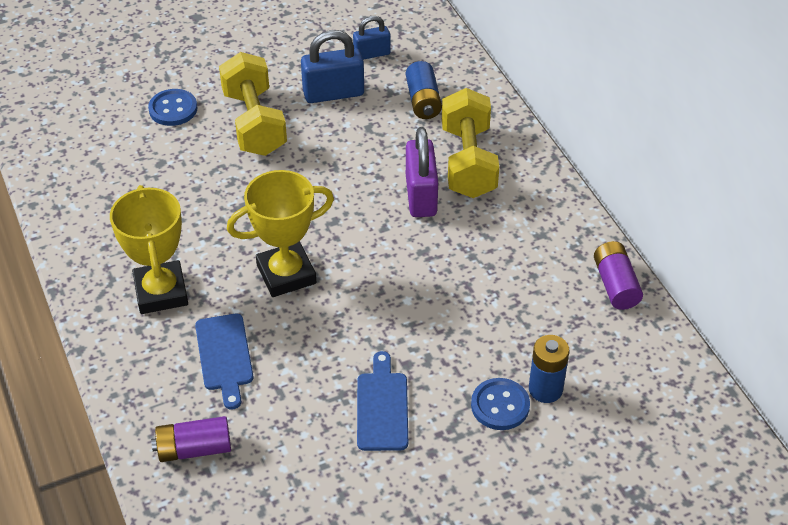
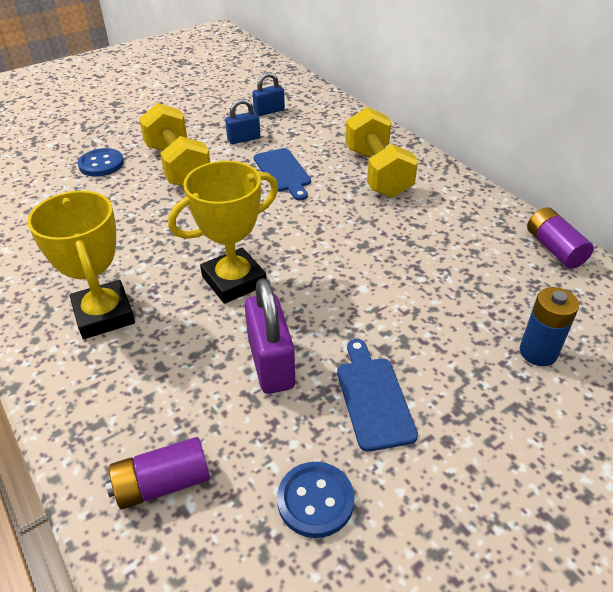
camera: 10 degrees left, 5 degrees down
blue cutting board [195,314,253,409] -> blue cutting board moved to [254,148,311,201]
blue padlock [301,30,364,103] -> blue padlock [225,99,261,144], size x0.62
blue battery [406,61,442,119] -> none
purple padlock [406,127,438,217] -> purple padlock moved to [245,278,295,394]
blue button [471,378,530,430] -> blue button moved to [277,462,354,538]

